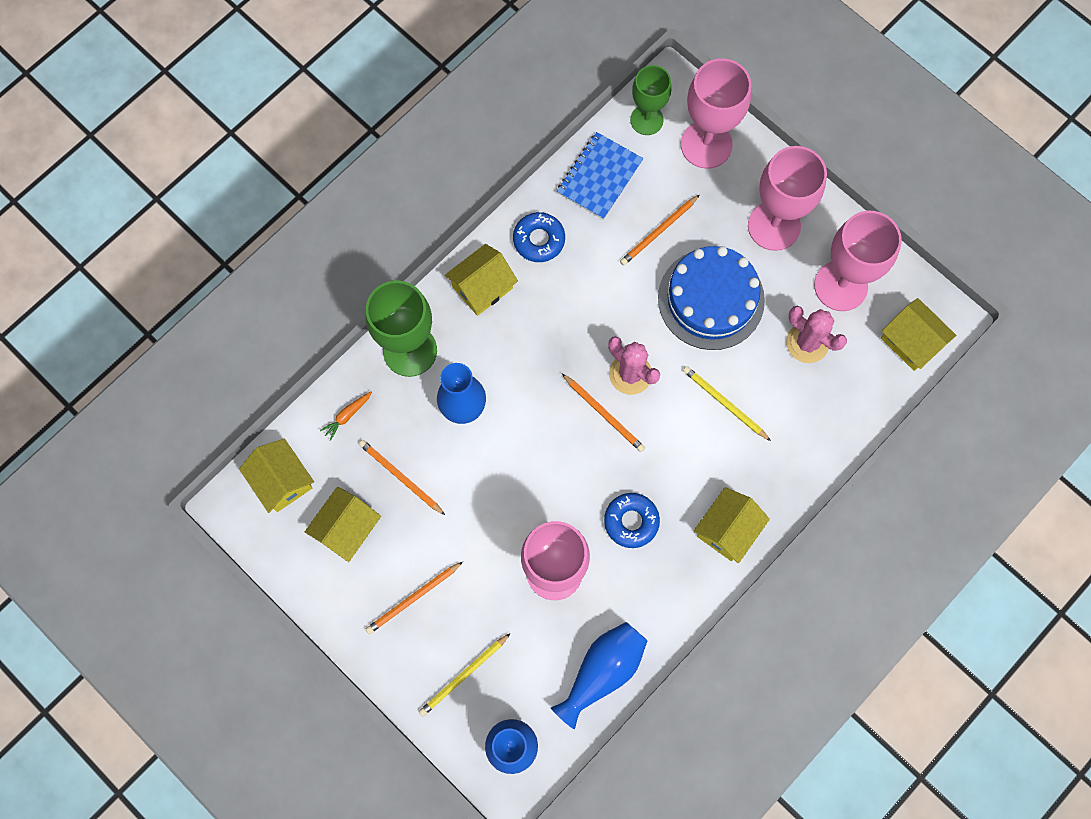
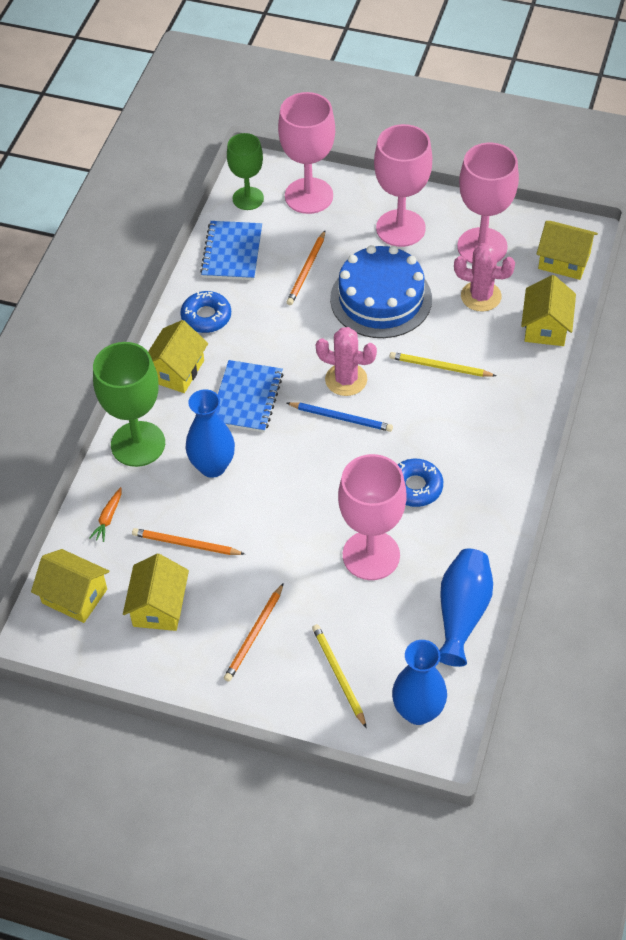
camera: 25 degrees left, 20 degrees down
yellow pencil [419,633,511,716] -> yellow pencil turned 135 degrees clockwise [312,624,367,728]
orange pencil [562,374,645,452] -> blue pencil [287,402,393,432]
yellow house [694,487,770,563] -> yellow house moved to [521,275,576,346]
none -> blue notebook [215,360,284,433]

